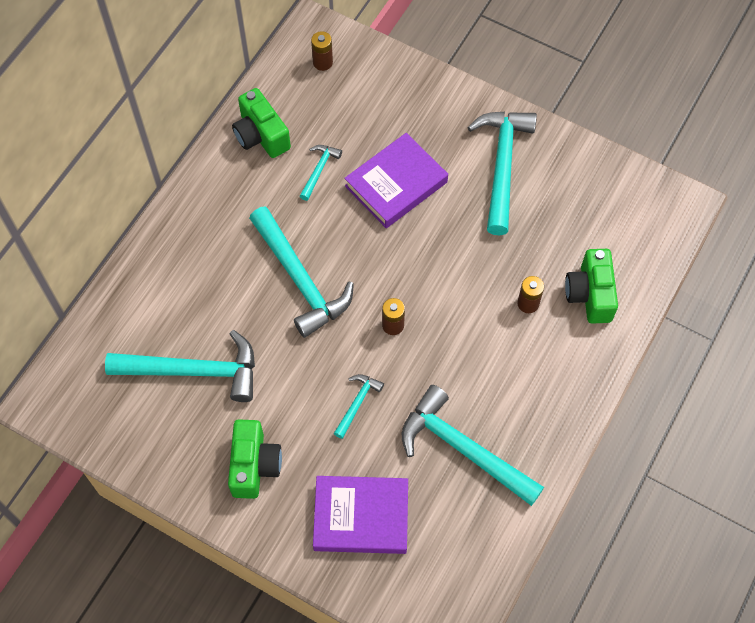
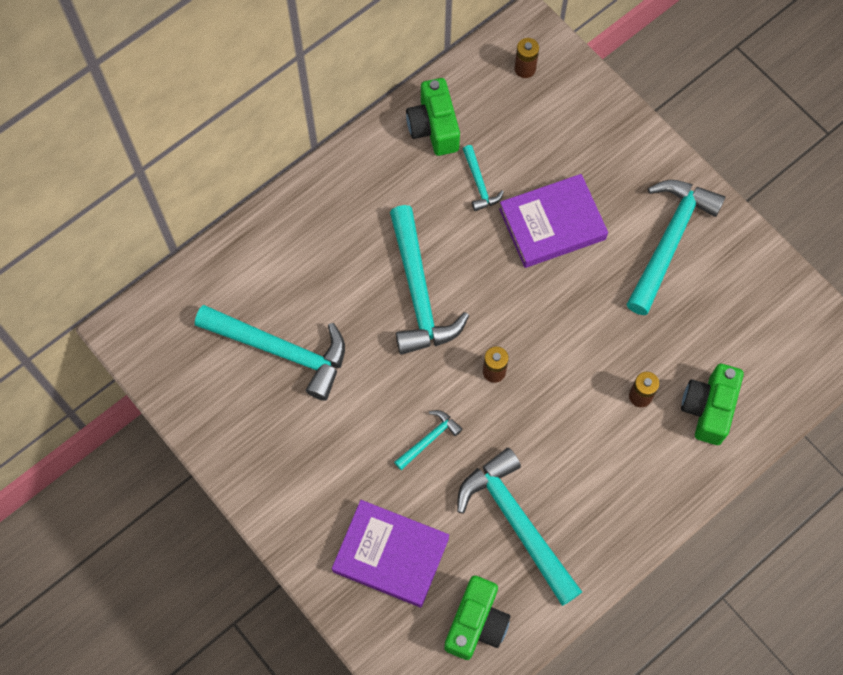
camera: 20 degrees right, 5 degrees up
green camera [228,419,282,499] -> green camera moved to [444,575,511,660]
turquoise hammer [300,145,342,201] -> turquoise hammer turned 120 degrees clockwise [463,145,504,211]

